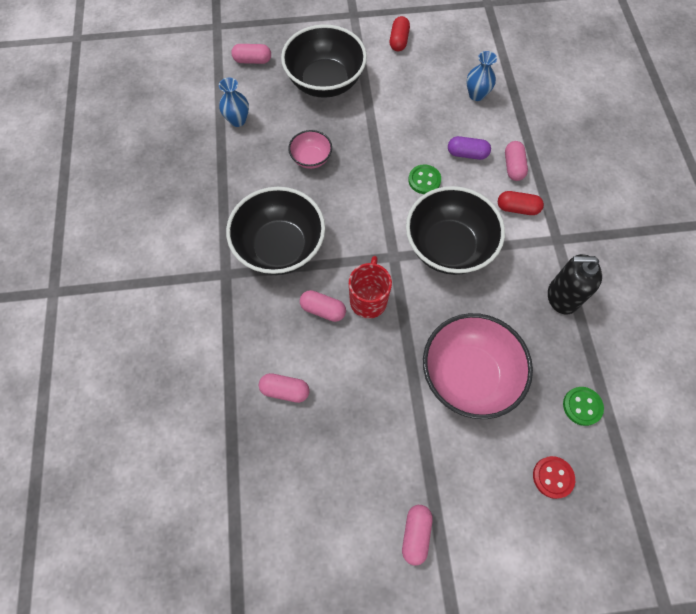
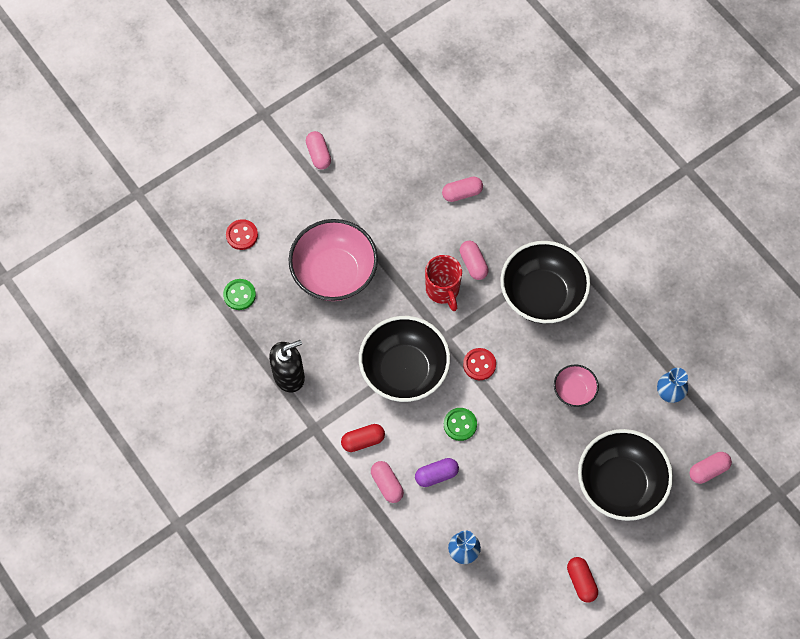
camera: 150 degrees right, 0 degrees up
pink capsule [300,290,346,322] -> pink capsule turned 75 degrees clockwise [460,241,489,280]
none -> red button [463,348,496,380]

